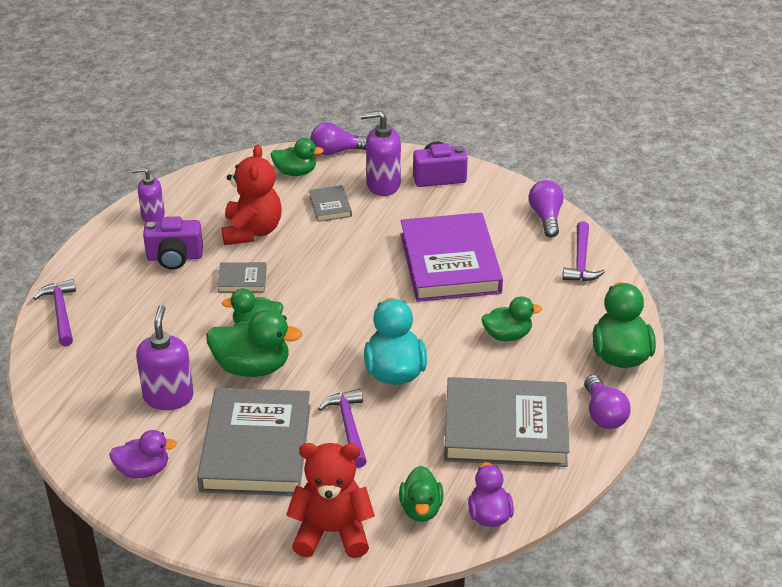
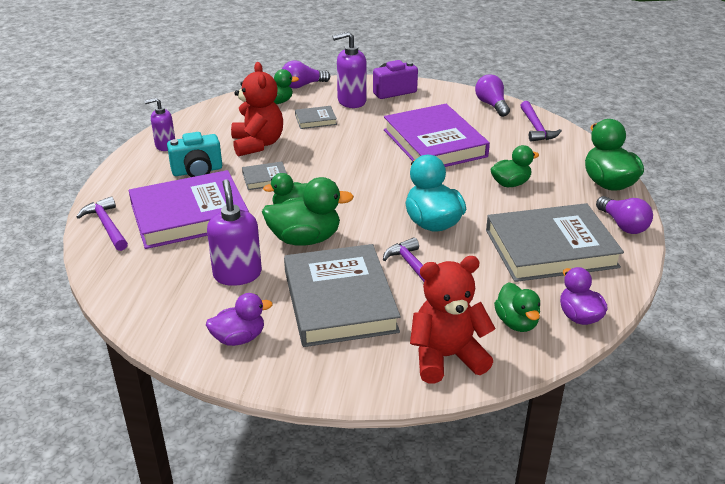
camera: 15 degrees left, 5 degrees down
purple camera [143,216,203,270] -> turquoise camera [167,132,222,177]
grey book [309,185,352,222] -> grey book turned 75 degrees counterclockwise [295,106,337,129]
none -> purple book [129,170,249,249]

